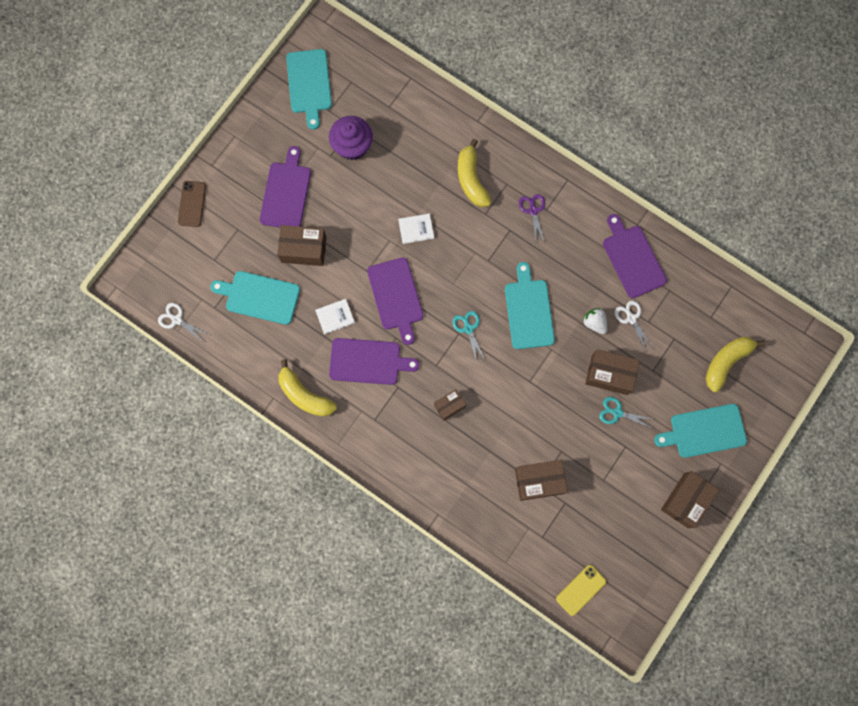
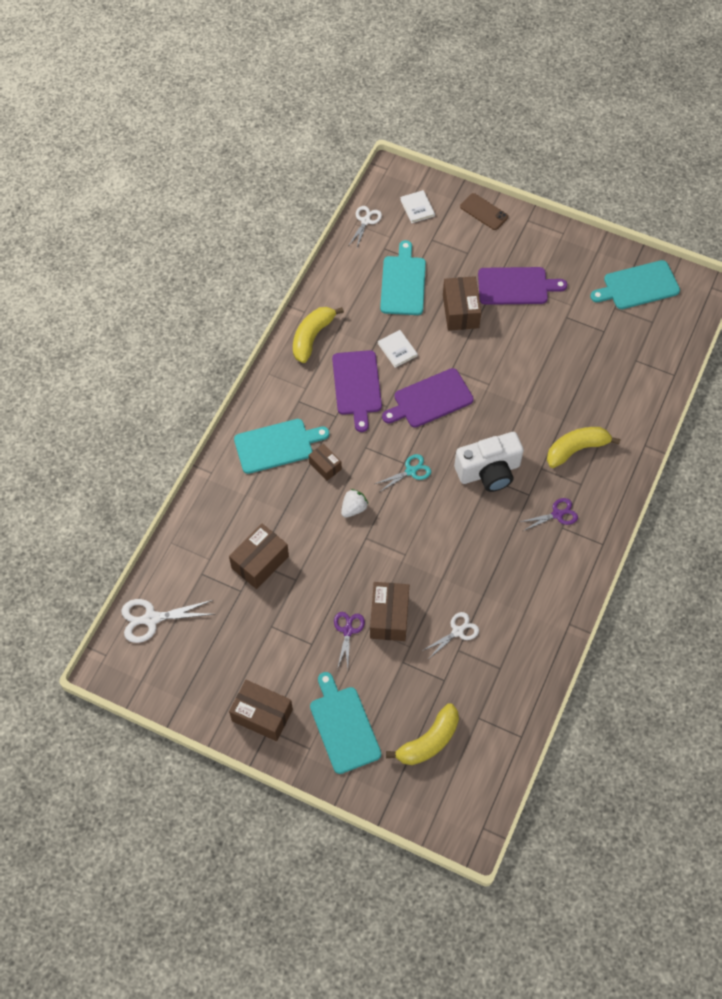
camera: 80 degrees right, 15 degrees down
brown phone [178,181,206,227] -> brown phone turned 45 degrees clockwise [460,193,508,230]
purple cupcake [329,116,373,160] -> none
white book [398,213,434,244] -> white book moved to [400,190,435,223]
turquoise cutting board [505,262,555,349] -> turquoise cutting board moved to [234,419,329,474]
brown box [515,460,568,501] -> brown box turned 60 degrees clockwise [229,524,289,589]
yellow phone [556,565,606,616] -> white scissors [121,599,214,643]
white strawberry [583,308,607,334] -> white strawberry moved to [341,489,369,518]
turquoise scissors [599,397,656,428] -> purple scissors [334,612,365,669]
purple cutting board [603,214,667,298] -> none
yellow banana [705,337,765,392] -> yellow banana turned 105 degrees clockwise [386,703,459,765]
none -> white camera [454,432,524,492]

